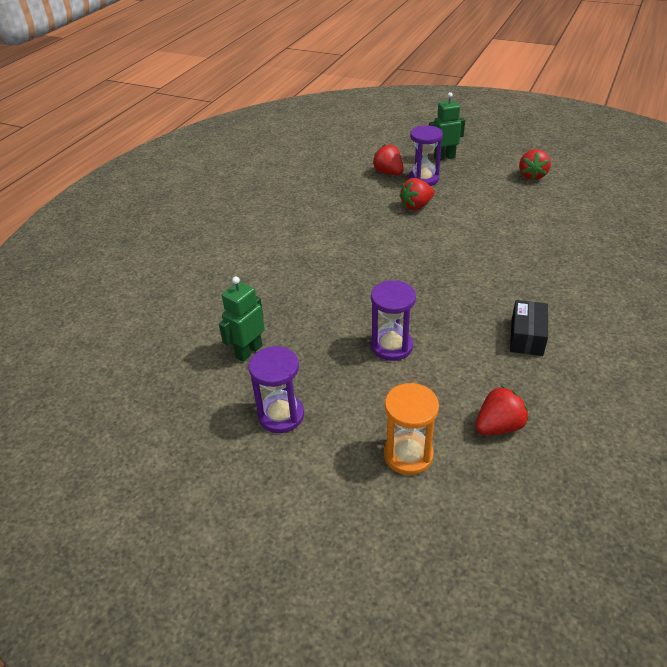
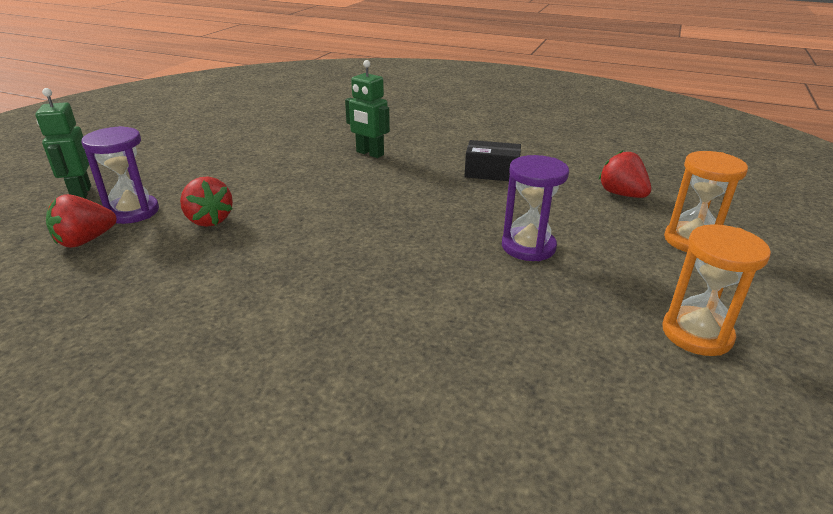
camera: 95 degrees left, 10 degrees down
green robot [219,277,265,362] -> green robot moved to [345,60,390,158]
purple hourglass [249,346,304,433] -> orange hourglass [663,224,771,356]
red strawberry [519,149,551,180] -> none

